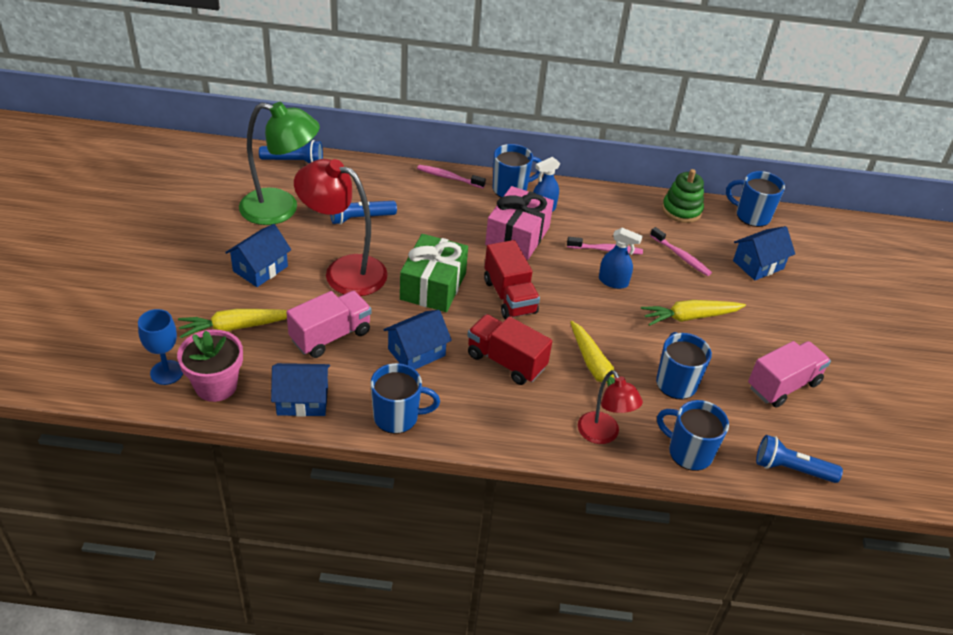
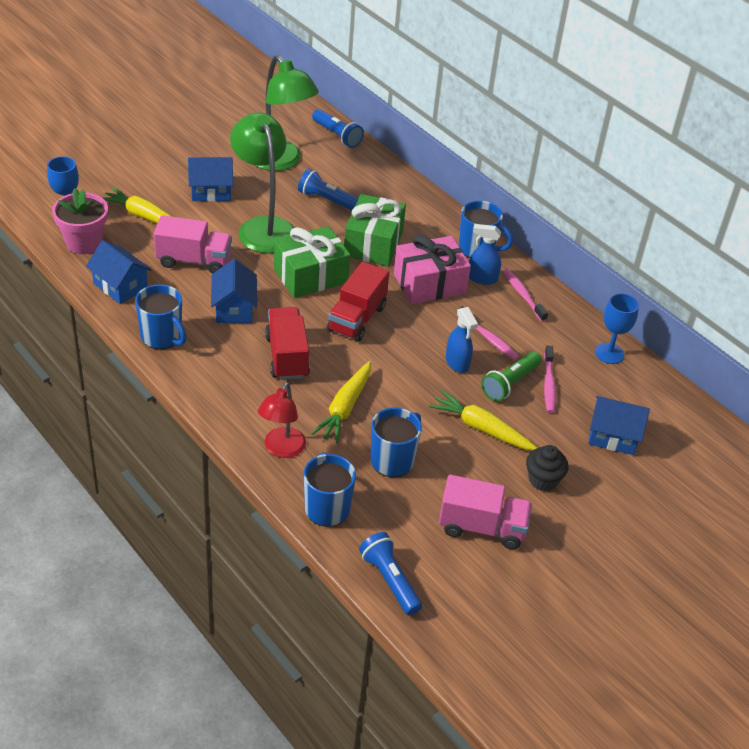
camera: 45 degrees right, 0 degrees up
red lamp [294,159,388,296] -> green lamp [230,112,295,254]
blue house [383,310,452,369] -> blue house turned 75 degrees clockwise [211,259,257,323]
pink toothbrush [417,165,486,188] -> pink toothbrush moved to [503,269,548,322]
green stacking toy [662,169,704,223] -> blue goblet [595,293,639,364]
blue mug [726,171,785,227] -> none
none -> green gift [344,194,406,266]
none -> green flashlight [481,352,542,401]
none -> black cupcake [526,445,568,491]

